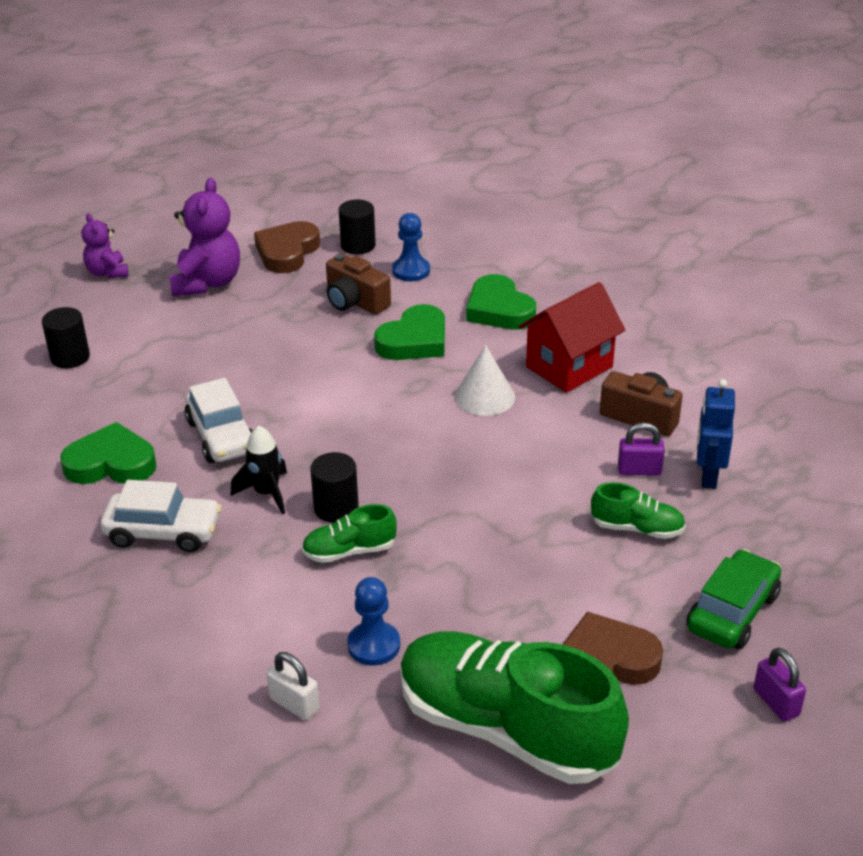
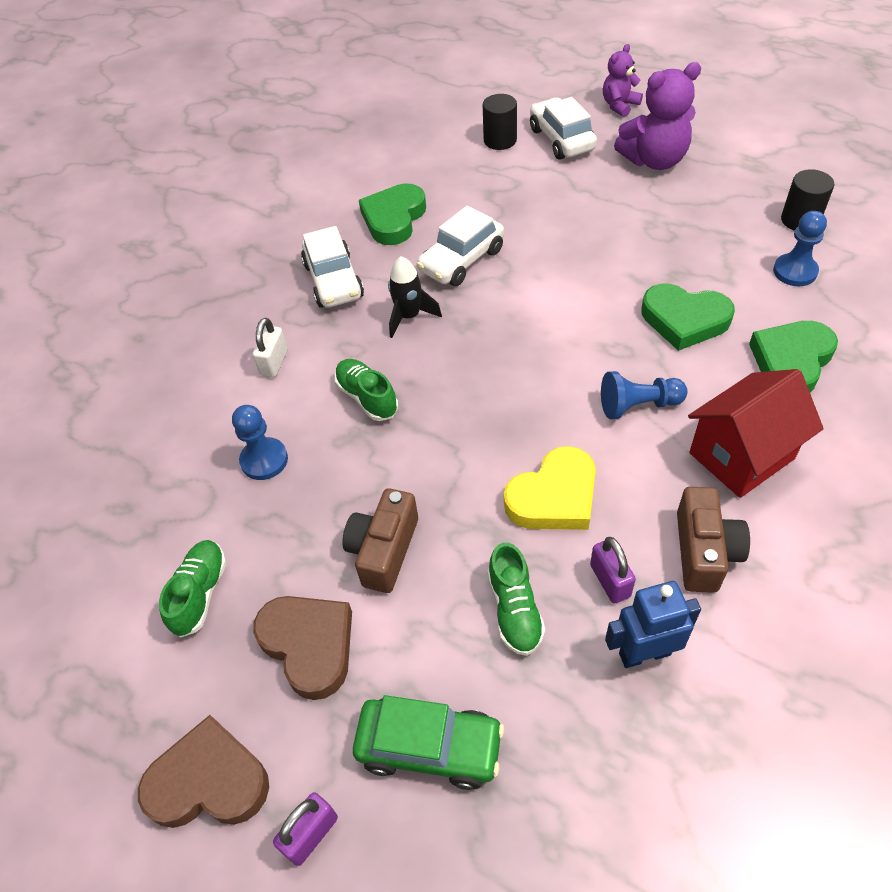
camera: 70 degrees right, 15 degrees up
green heart [60,422,156,484] -> green heart turned 135 degrees counterclockwise [359,183,426,245]
brown heart [254,221,320,273] -> brown heart moved to [138,715,269,828]
white padlock [267,652,320,720] -> white padlock moved to [253,318,288,377]
black cylinder [310,452,359,523] -> none
brown camera [326,254,391,315] -> brown camera moved to [343,488,418,593]
green shoe [400,631,629,784] -> green shoe [159,540,227,638], size x0.44
white cone [454,345,515,416] -> blue pawn [601,371,688,419]
red house [519,282,625,393] -> red house turned 60 degrees counterclockwise [688,369,824,498]
none -> yellow heart [504,446,596,530]
none -> white car [530,97,597,160]

